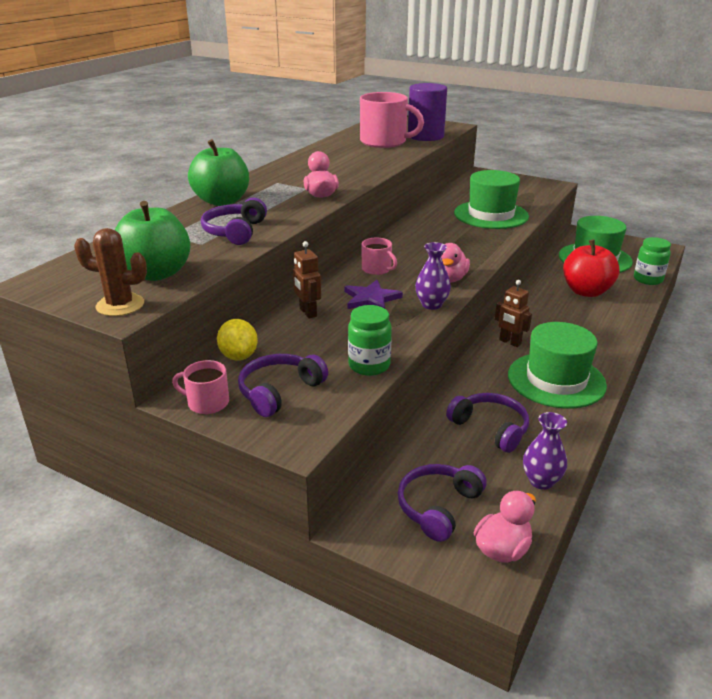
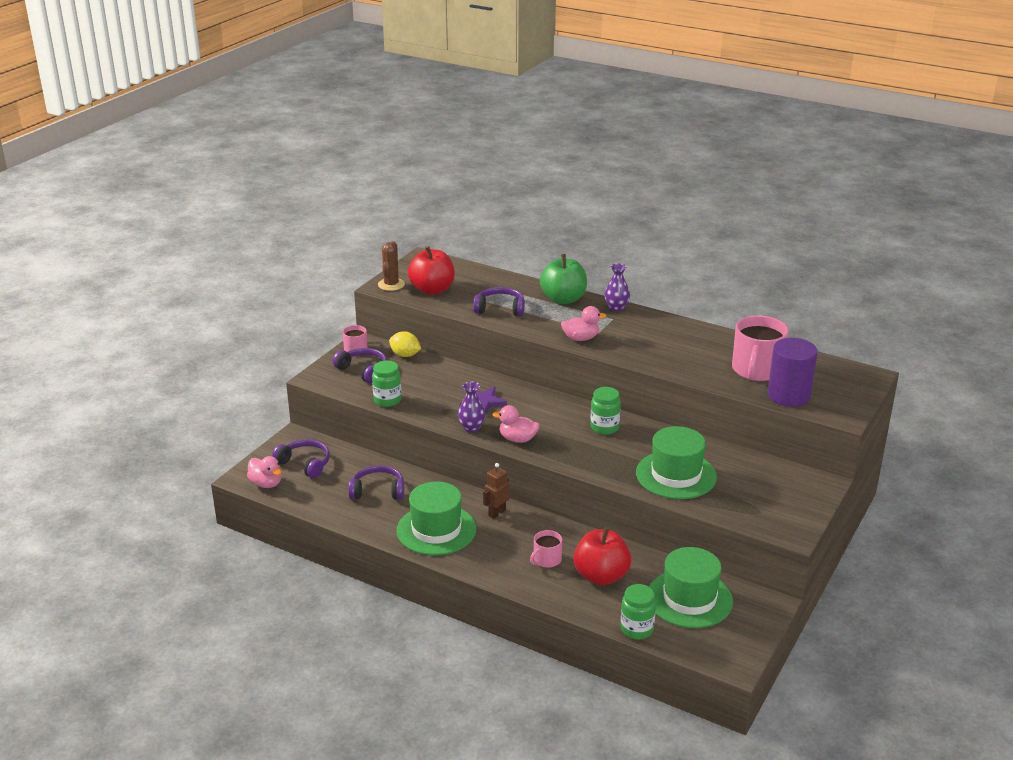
camera: 90 degrees right, 0 degrees up
green apple [115,201,191,281] -> red apple [408,246,455,295]
yellow lemon [217,319,258,361] -> yellow lemon turned 45 degrees clockwise [389,331,421,357]
brown robot [293,241,321,319] -> none
pink mug [362,238,397,275] -> pink mug moved to [530,530,562,568]
purple headphones [446,393,529,453] -> purple headphones turned 135 degrees counterclockwise [348,465,405,500]
purple vase [523,412,567,490] -> purple vase moved to [604,263,630,312]
none -> green jar [591,387,621,435]

